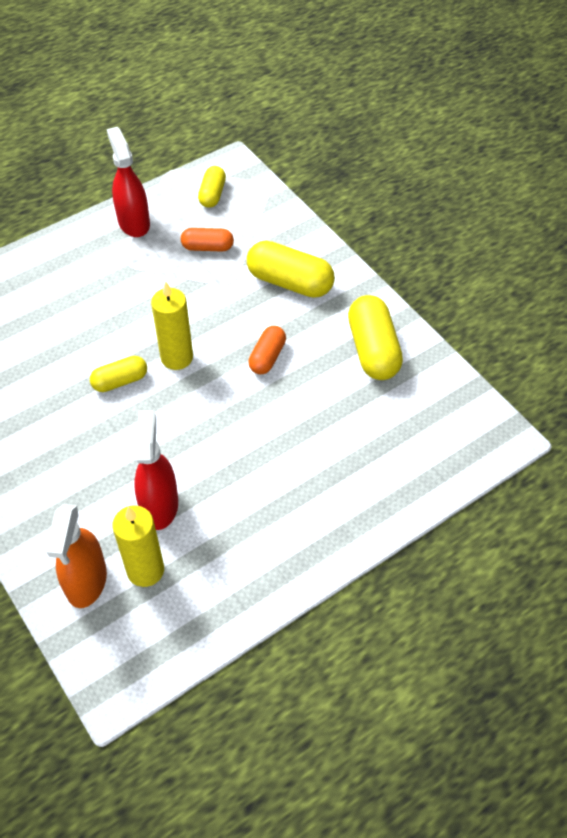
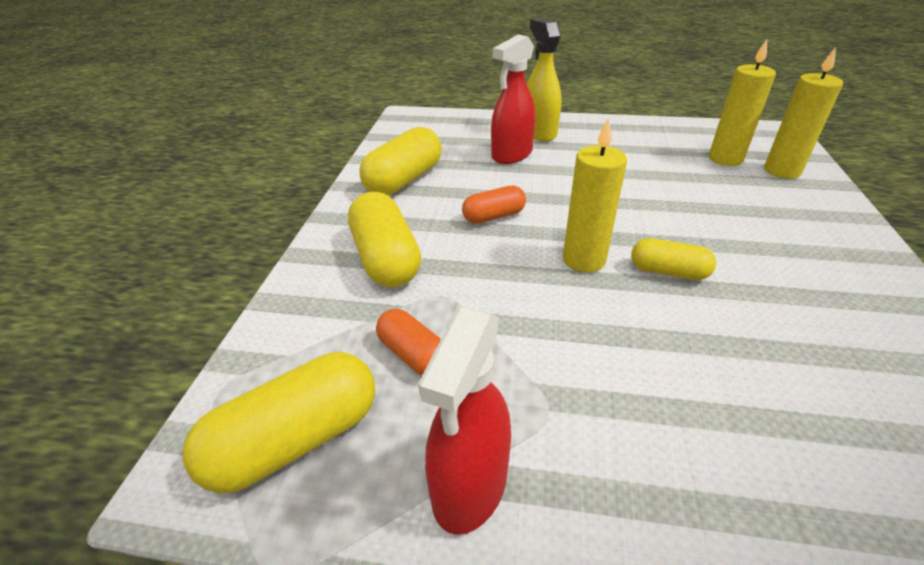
camera: 135 degrees left, 15 degrees down
orange spray bottle [46,504,107,608] -> yellow candle [764,47,843,179]
red spray bottle [134,411,178,530] -> red spray bottle moved to [491,34,536,164]
yellow capsule [198,166,226,208] -> yellow capsule [183,352,375,494], size x1.69
none -> yellow spray bottle [527,18,562,142]

